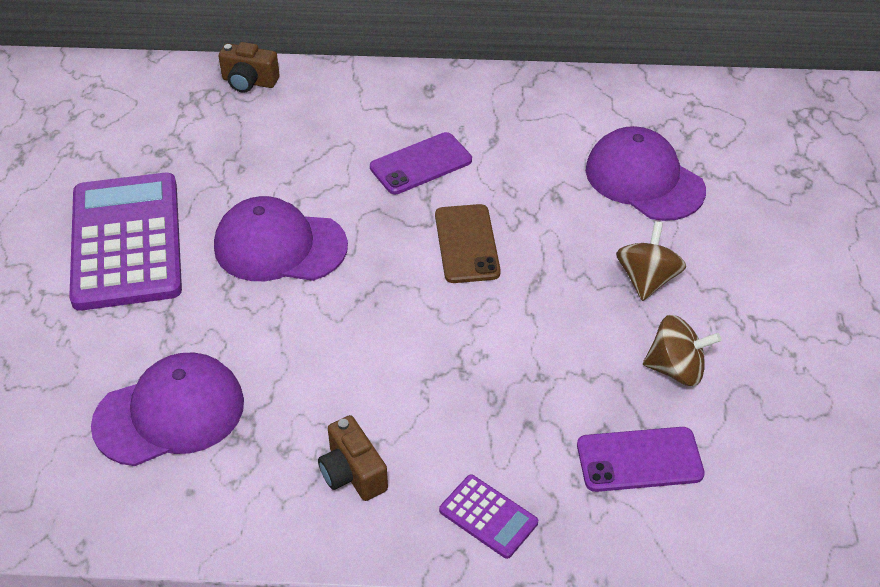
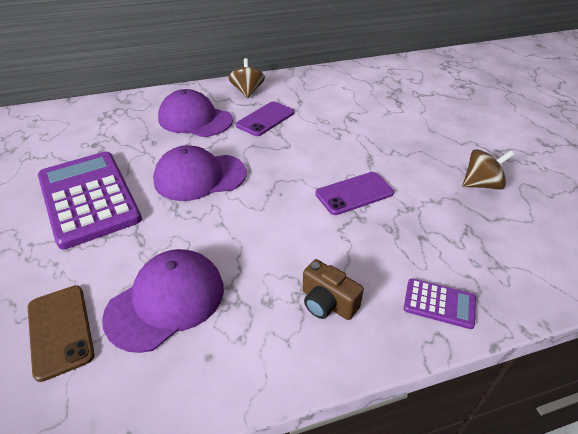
camera: 20 degrees left, 5 degrees down
brown camera [218,42,280,93] -> none
brown phone [435,204,501,283] -> brown phone moved to [28,285,95,382]
purple phone [577,427,705,492] -> purple phone moved to [315,172,394,215]
purple cap [586,126,706,221] -> purple cap moved to [158,89,233,137]
brown spinning top [616,221,686,301] -> brown spinning top moved to [229,58,265,98]

